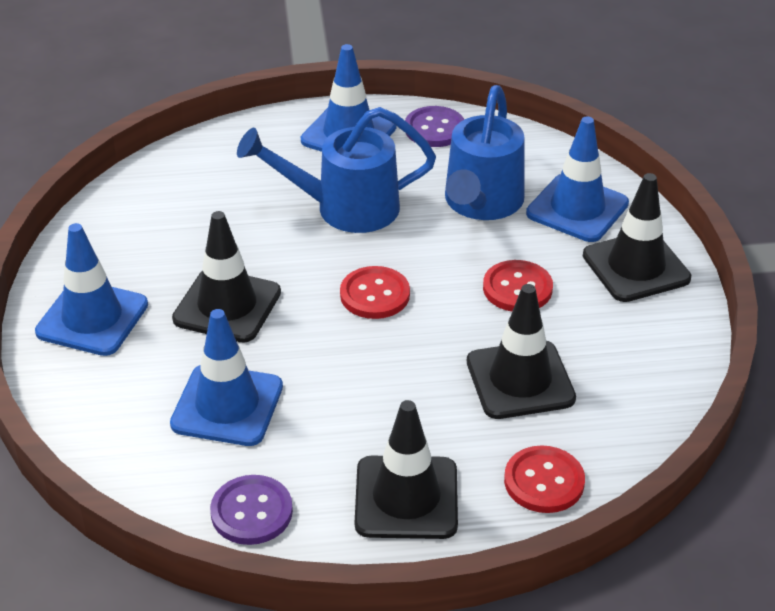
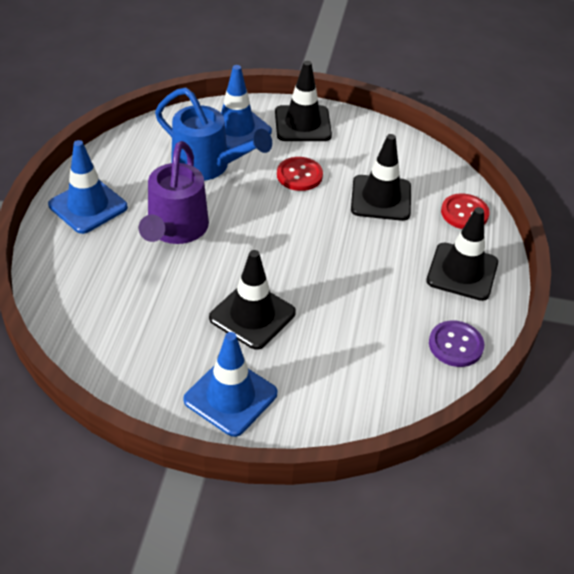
camera: 75 degrees left, 5 degrees up
blue traffic cone [170,309,283,446] -> none
blue watering can [237,107,436,233] -> purple watering can [139,141,209,244]
red button [340,266,410,319] -> none
purple button [405,106,464,147] -> none

